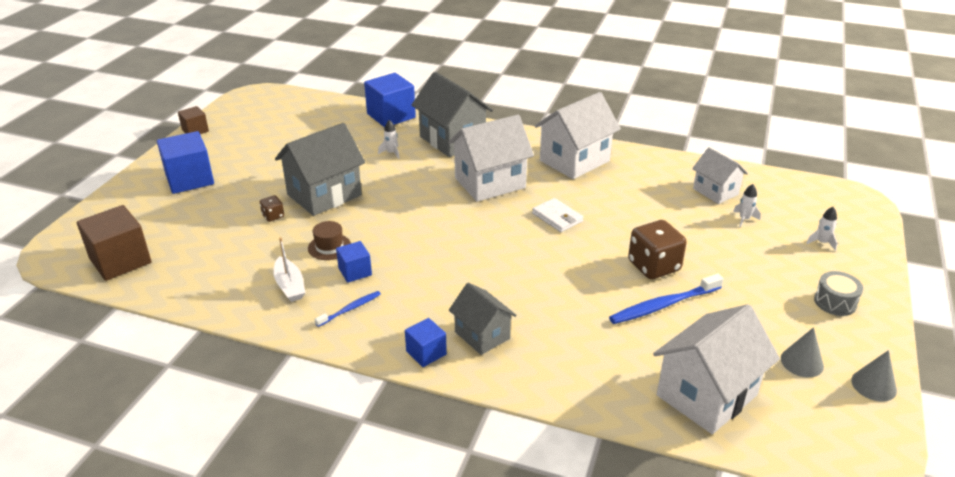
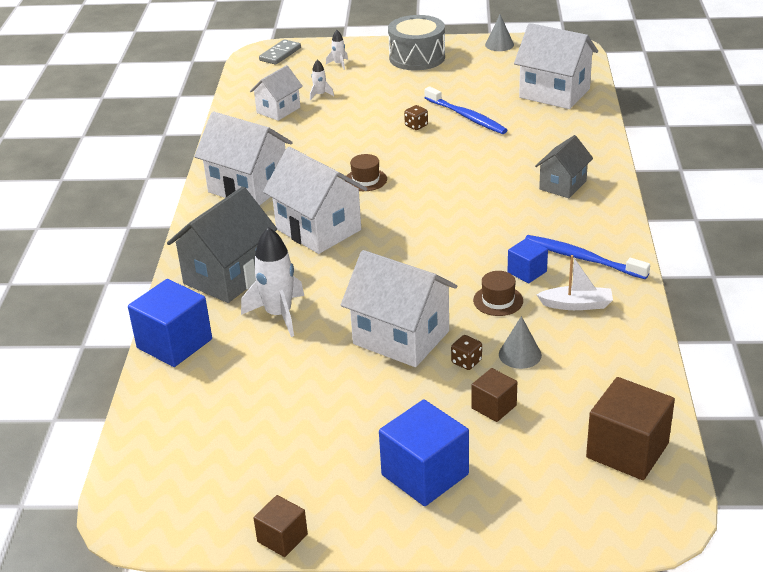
camera: 105 degrees left, 0 degrees up
white boat [274,238,305,302] -> white boat turned 45 degrees clockwise [537,255,613,310]
grey house [275,123,365,216] -> white house [341,250,457,367]
blue toothbrush [315,291,381,327] -> blue toothbrush [525,235,650,279], size x1.75
white rocket [378,120,400,159] -> white rocket [241,227,304,337], size x2.05
blue cube [405,318,447,367] -> none
white wallet [532,198,583,232] -> brown hat [346,154,387,191]
brown dice [628,220,687,279] -> brown dice [404,105,428,130], size x0.48
grey cone [781,327,824,378] -> grey cone moved to [499,316,542,369]
grey drum [814,271,863,316] -> grey drum [388,15,445,71], size x1.81
none -> grey domino [259,39,301,65]
none -> brown cube [471,368,517,422]

